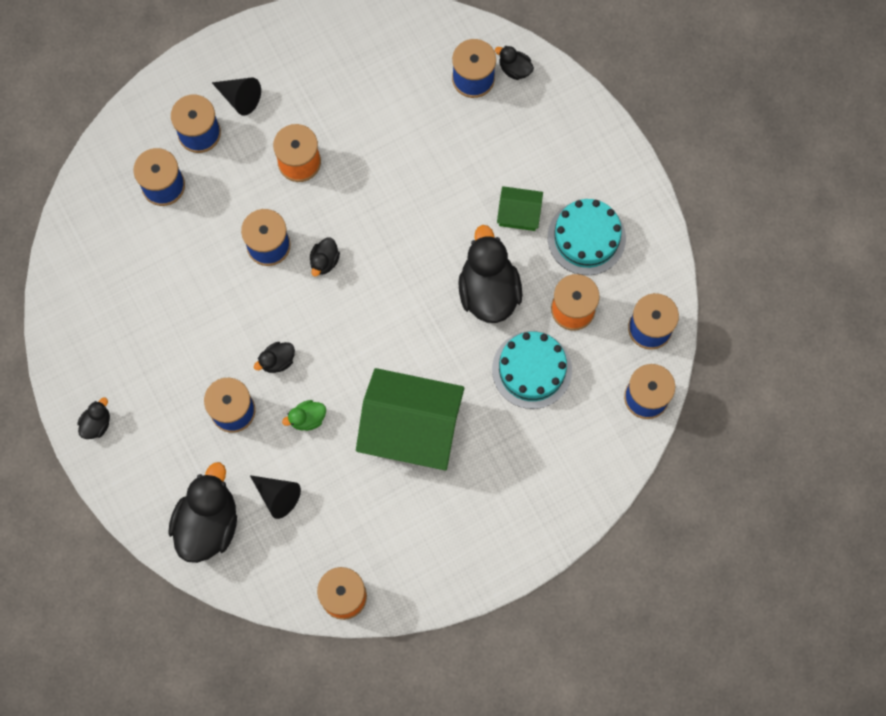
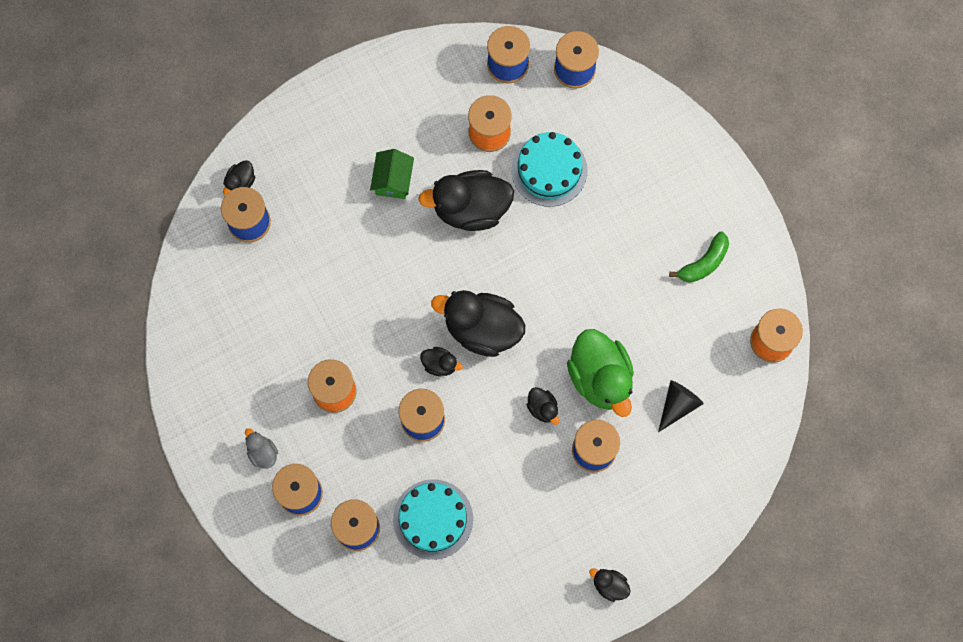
camera: 90 degrees left, 0 degrees up
black duck [168,462,237,563] -> black duck moved to [431,290,525,357]
black cone [212,77,261,116] -> grey duck [245,428,278,469]
green duck [282,400,326,431] -> green duck [567,329,634,417], size x2.17
green house [356,368,464,471] -> none
turquoise cake [548,199,626,275] -> turquoise cake moved to [393,479,473,560]
none -> green banana [669,232,729,283]

